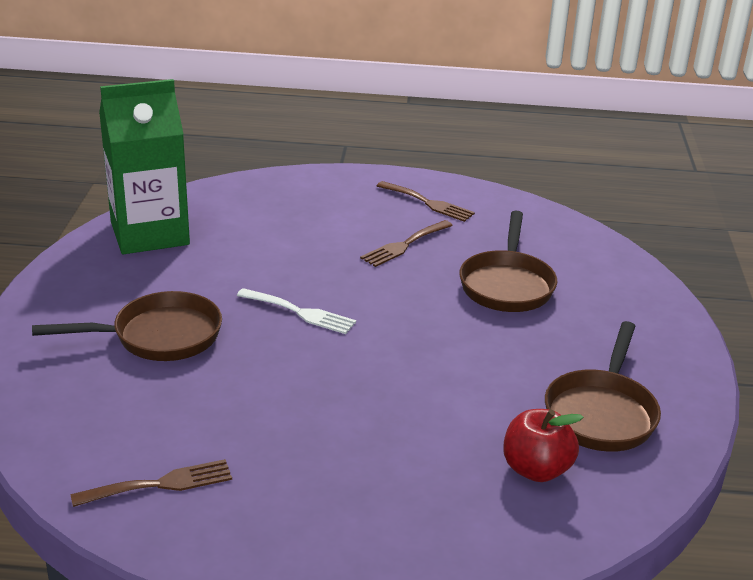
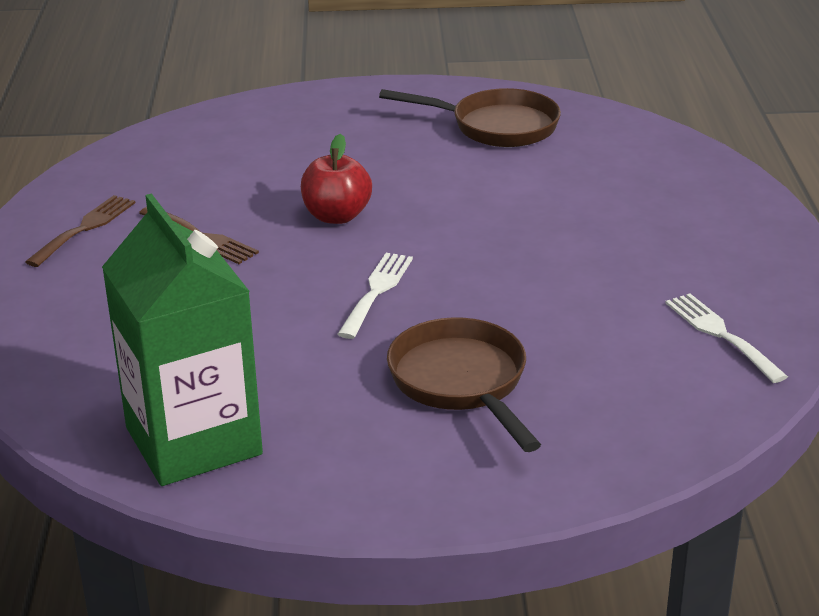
camera: 95 degrees left, 0 degrees up
brown fork [71,459,232,507] -> white fork [665,293,788,383]
brown pan [459,210,557,312] -> none
red apple [503,409,584,482] -> red apple moved to [301,134,372,224]

